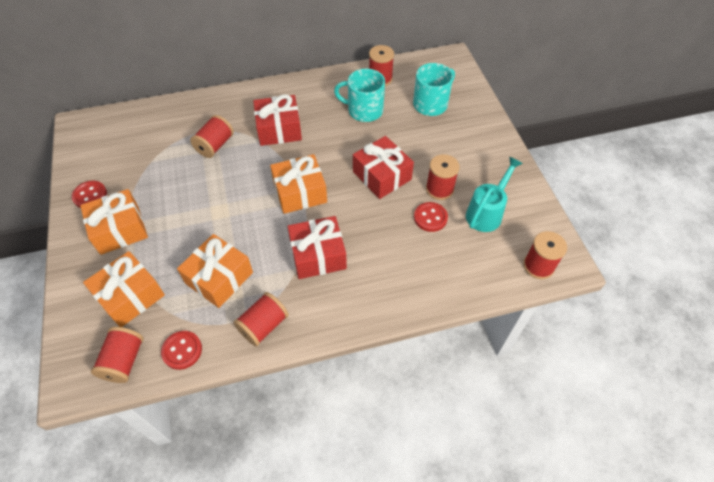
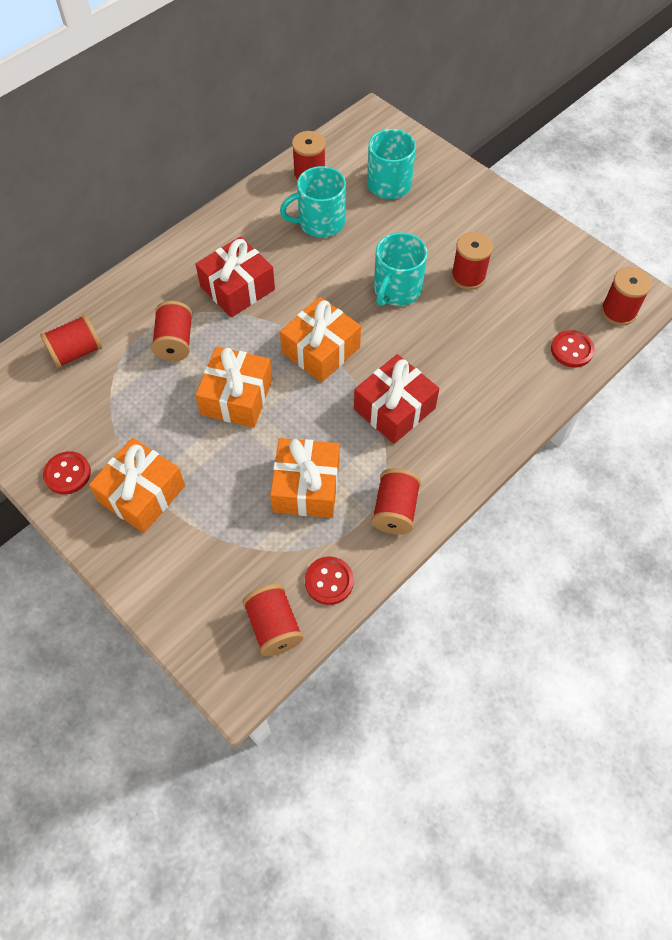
camera: 30 degrees left, 5 degrees up
orange gift [83,251,165,327] -> orange gift moved to [195,346,273,428]
red gift [353,136,414,199] -> turquoise mug [374,232,428,306]
red button [414,202,448,232] -> red button moved to [551,330,595,368]
turquoise watering can [466,157,523,232] -> none
none -> red spool [40,315,102,368]

